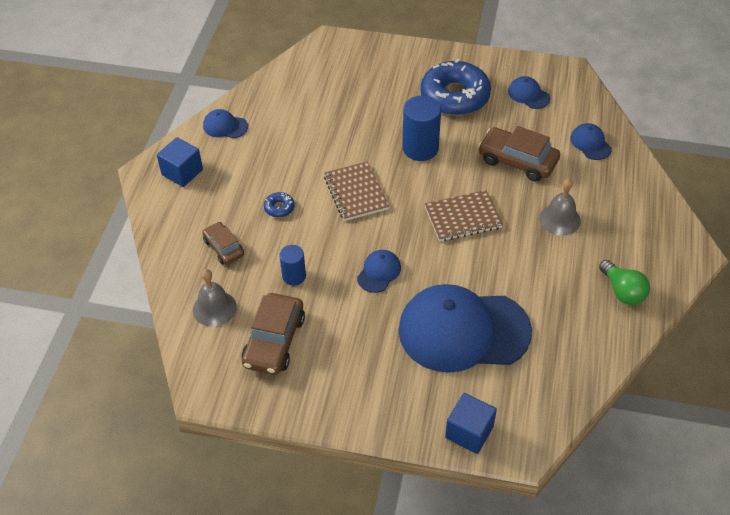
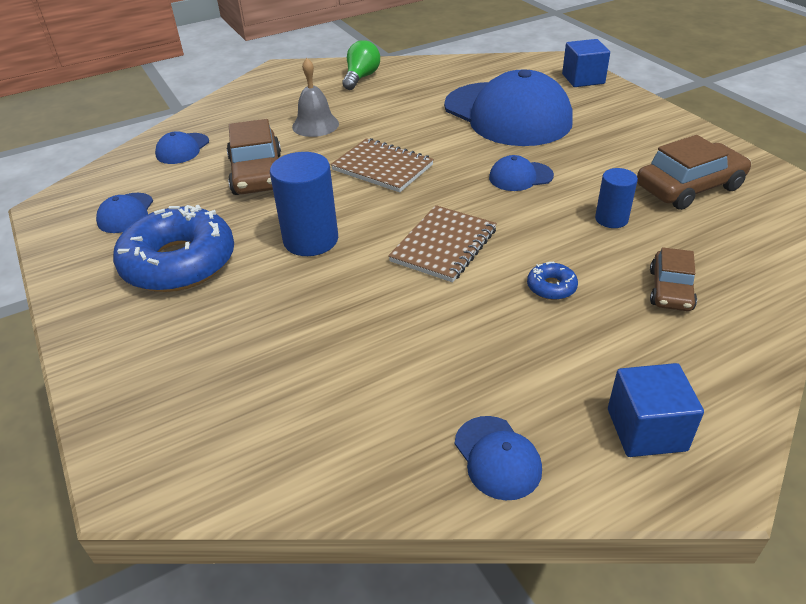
camera: 130 degrees left, 10 degrees down
grey bell [193,269,237,327] -> none

